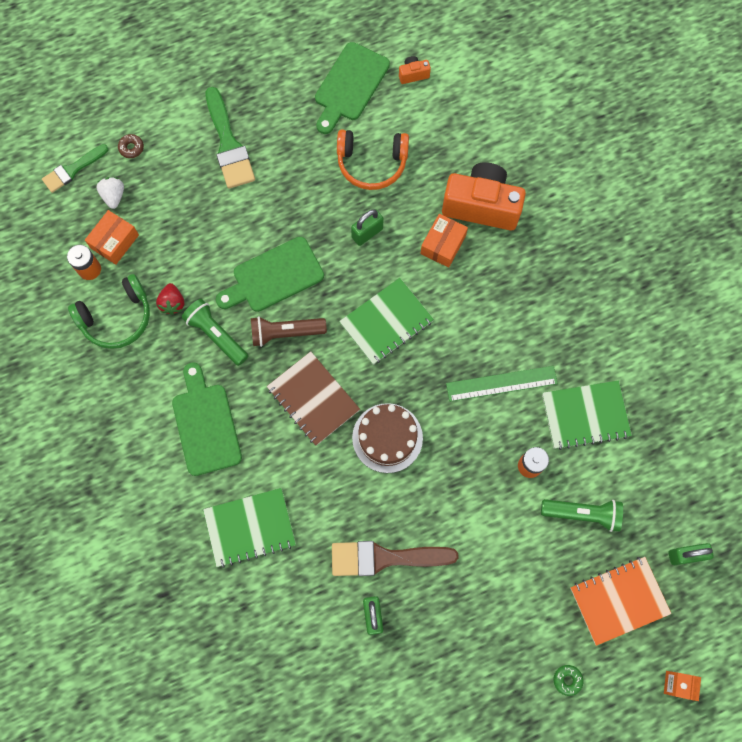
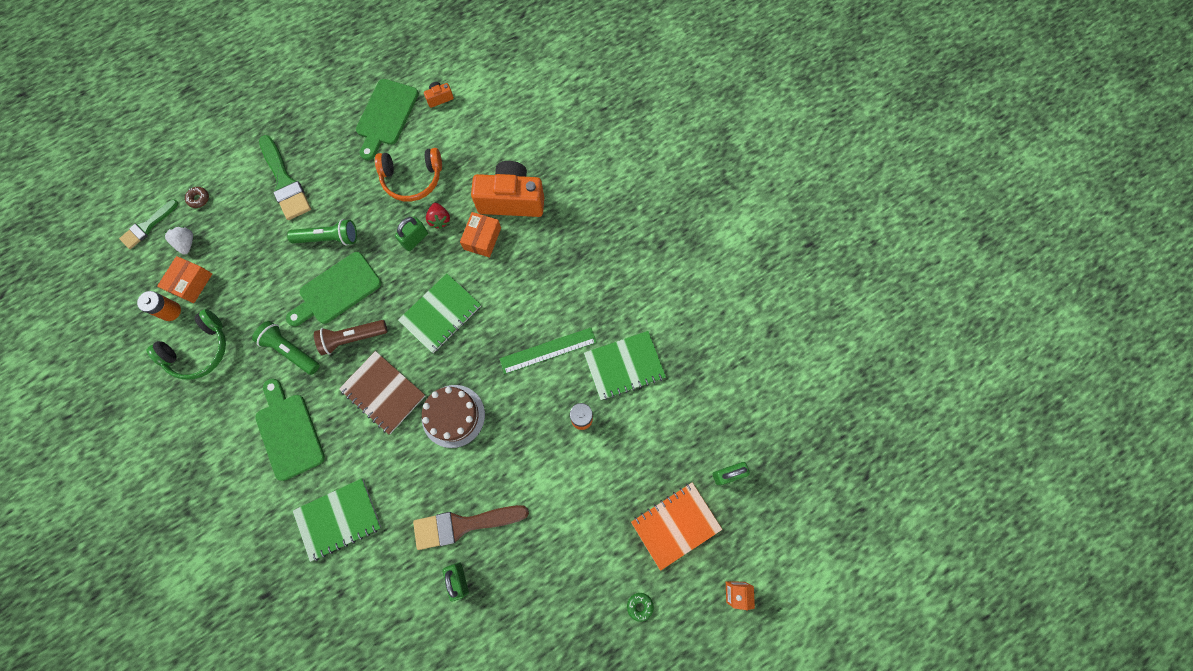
camera: 10 degrees left, 0 degrees up
red strawberry [156,283,184,315] -> red strawberry moved to [426,203,450,229]
green flashlight [541,499,623,532] -> green flashlight moved to [287,219,357,246]

